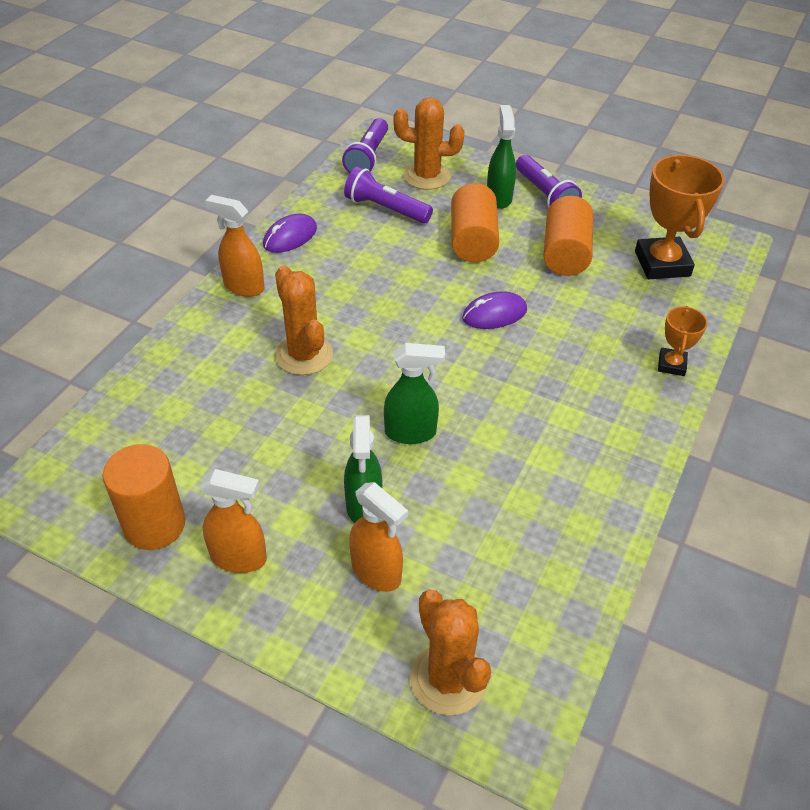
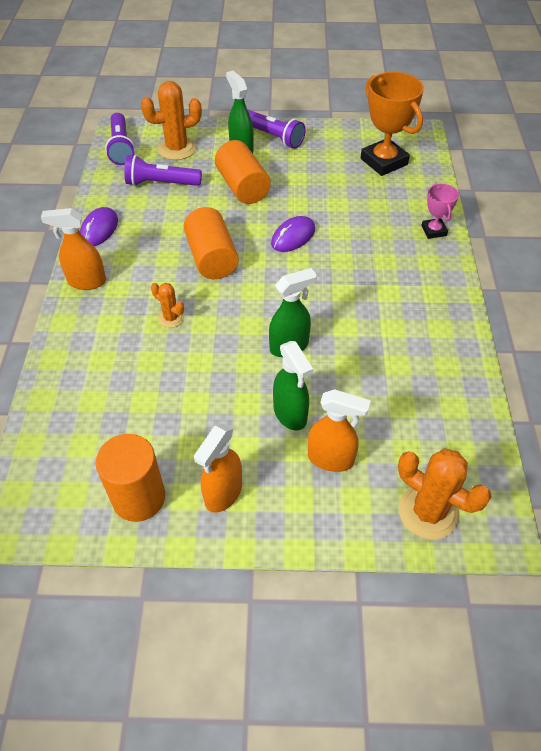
camera: 25 degrees left, 5 degrees up
orange spray bottle [200,469,267,573] -> orange spray bottle turned 135 degrees clockwise [194,424,242,513]
orange cactus [275,265,333,375] -> orange cactus [151,283,184,328], size x0.54
orange cylinder [543,196,593,276] -> orange cylinder moved to [184,207,239,279]
orange trophy [658,306,707,376] -> pink trophy [421,184,459,239]

